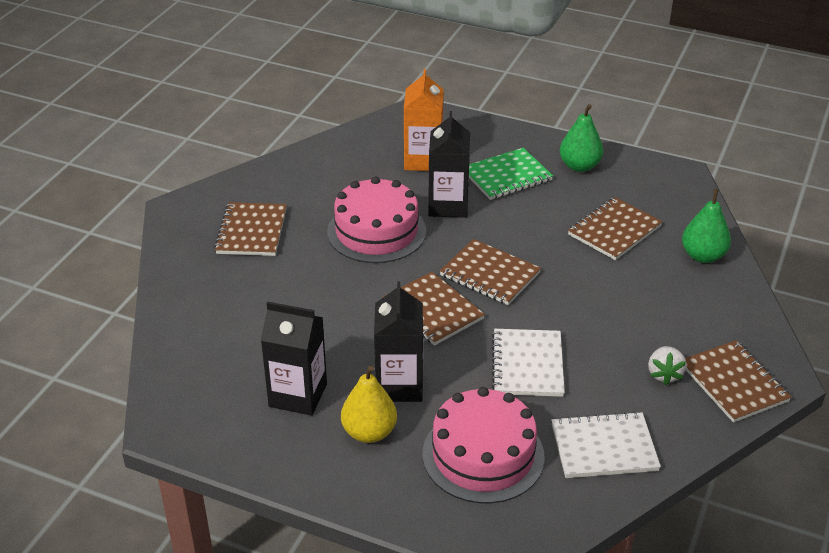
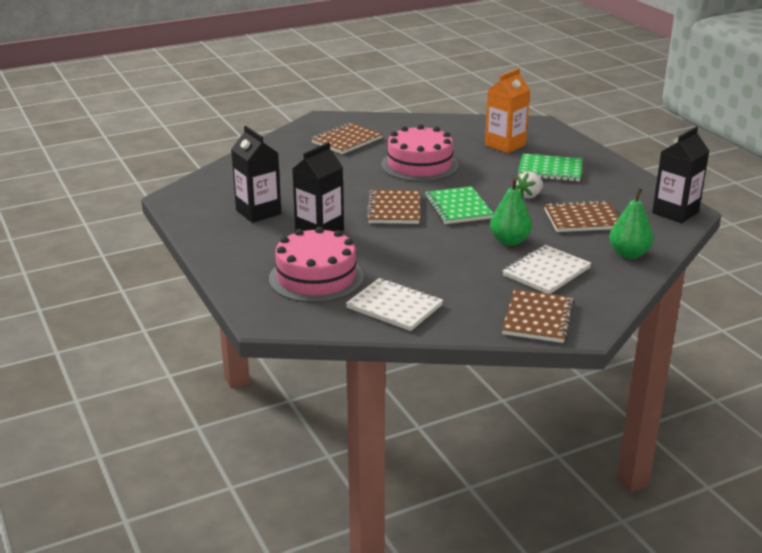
camera: 40 degrees right, 10 degrees down
yellow pear [341,366,397,443] -> none
black carton [428,111,470,218] -> black carton moved to [652,127,709,223]
brown notebook [440,239,541,305] -> green notebook [425,186,494,224]
white notebook [492,329,565,397] -> white notebook moved to [503,245,591,294]
green pear [560,104,603,172] -> green pear moved to [490,178,532,246]
white strawberry [648,346,687,385] -> white strawberry moved to [515,172,543,199]

